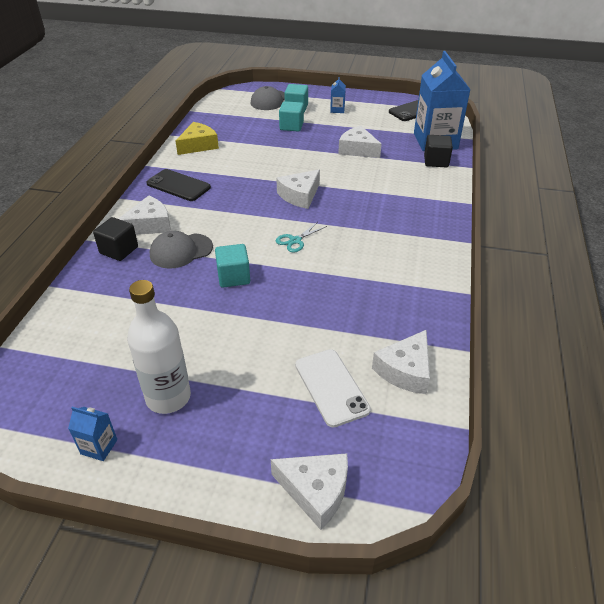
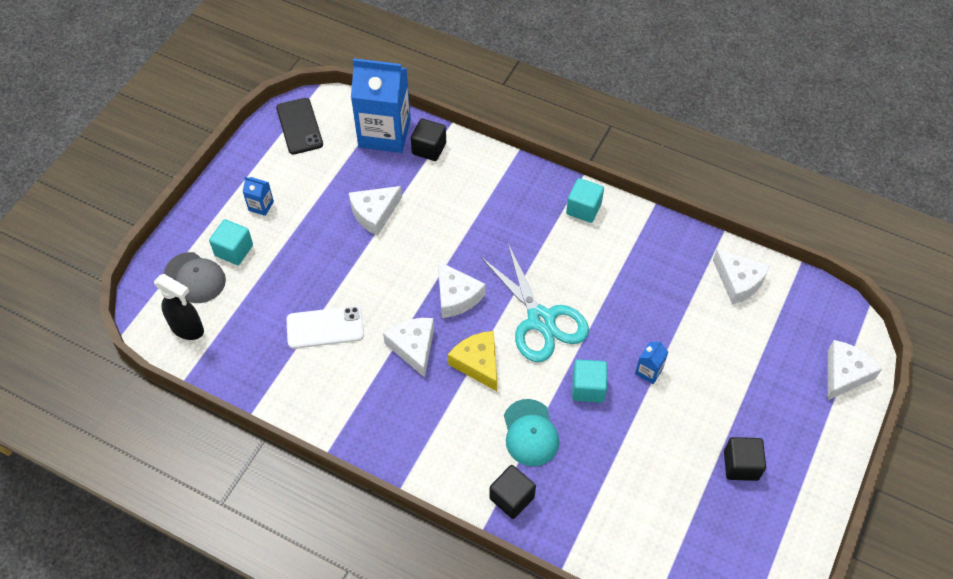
camera: 75 degrees left, 15 degrees up
blue carton [68,407,117,461] -> blue carton moved to [635,340,668,384]
white cheese [118,196,171,235] -> white cheese moved to [383,318,434,378]
white bottle [127,280,191,414] -> black cube [724,437,766,481]
black phone [146,169,211,201] -> none
grey cap [150,231,213,269] -> turquoise cap [504,399,559,466]
yellow cheese [175,122,219,155] -> yellow cheese moved to [448,331,497,391]
turquoise scissors [276,222,327,252] -> turquoise scissors [481,244,589,362], size x2.26
turquoise cube [279,101,304,132] -> turquoise cube moved to [566,178,604,223]
white phone [295,349,371,428] -> white phone moved to [286,306,364,349]
none -> black spray bottle [154,274,204,340]

